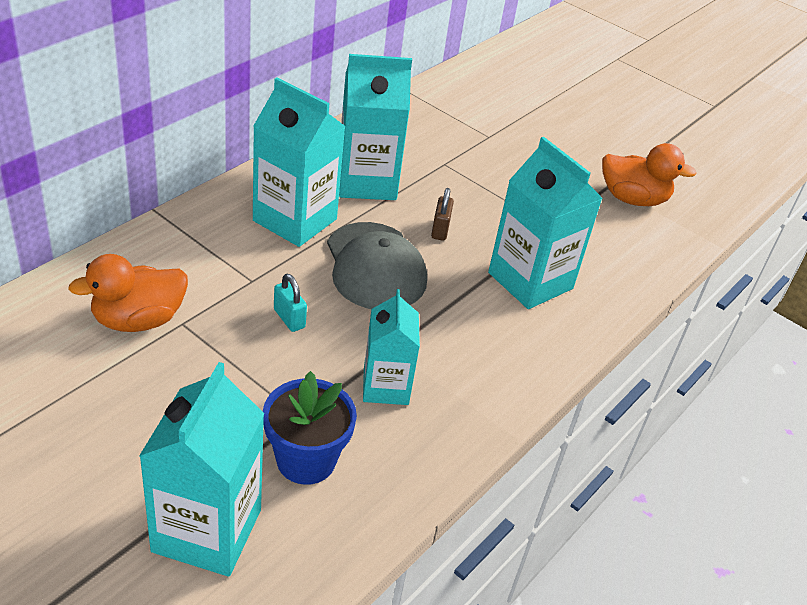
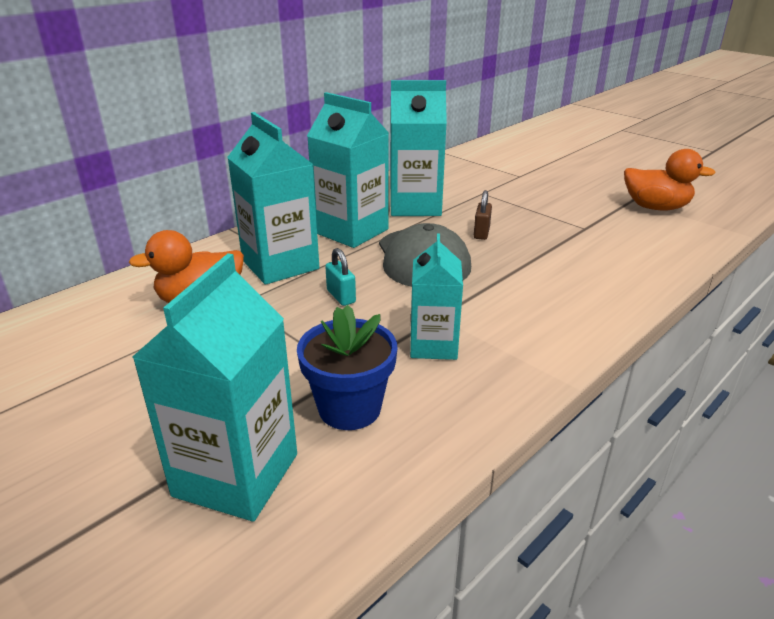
camera: 10 degrees right, 10 degrees down
turquoise carton [488,137,603,309] -> turquoise carton moved to [227,112,319,285]

